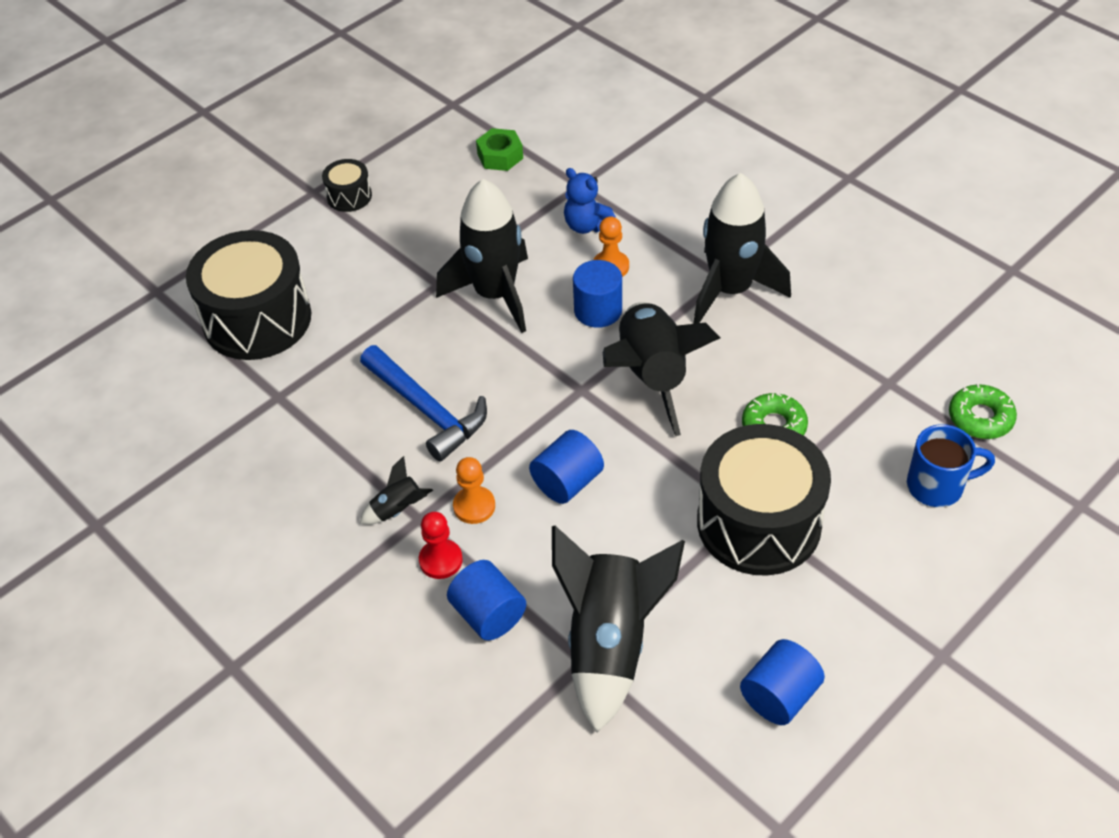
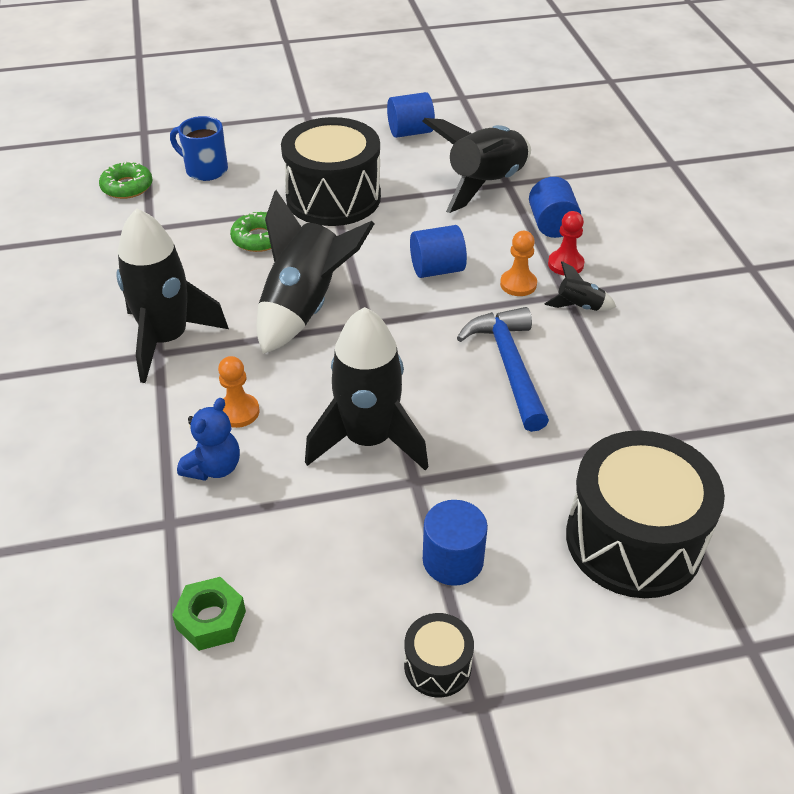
camera: 150 degrees left, 5 degrees down
blue teddy bear [564,168,616,234] -> blue teddy bear turned 45 degrees clockwise [177,398,240,481]
blue cylinder [573,260,622,328] -> blue cylinder moved to [423,500,488,586]

